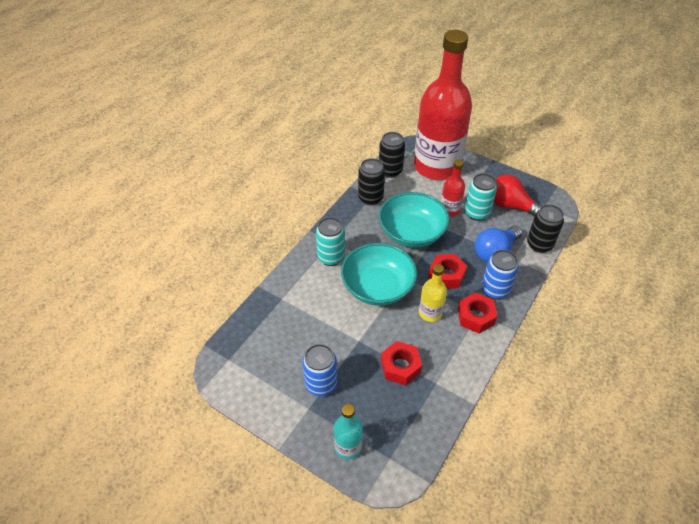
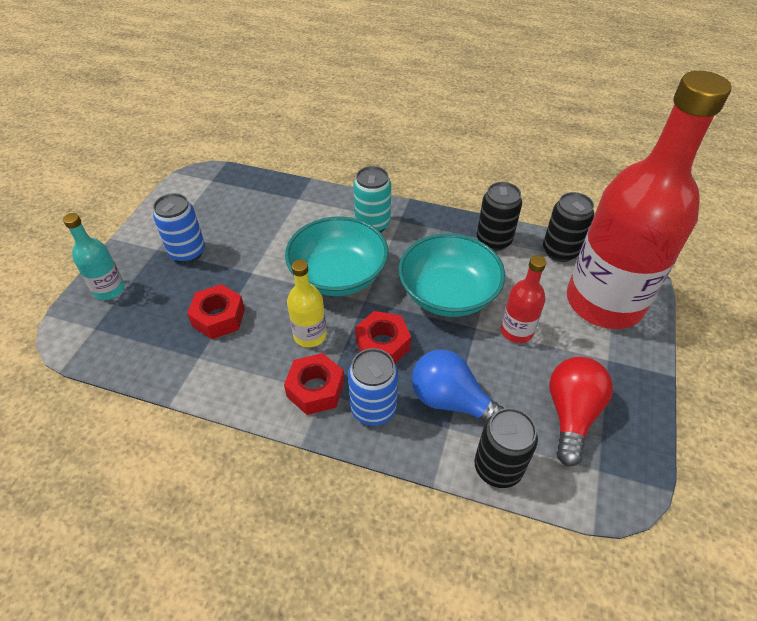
camera: 75 degrees right, 0 degrees up
turquoise can [465,173,497,221] -> none

